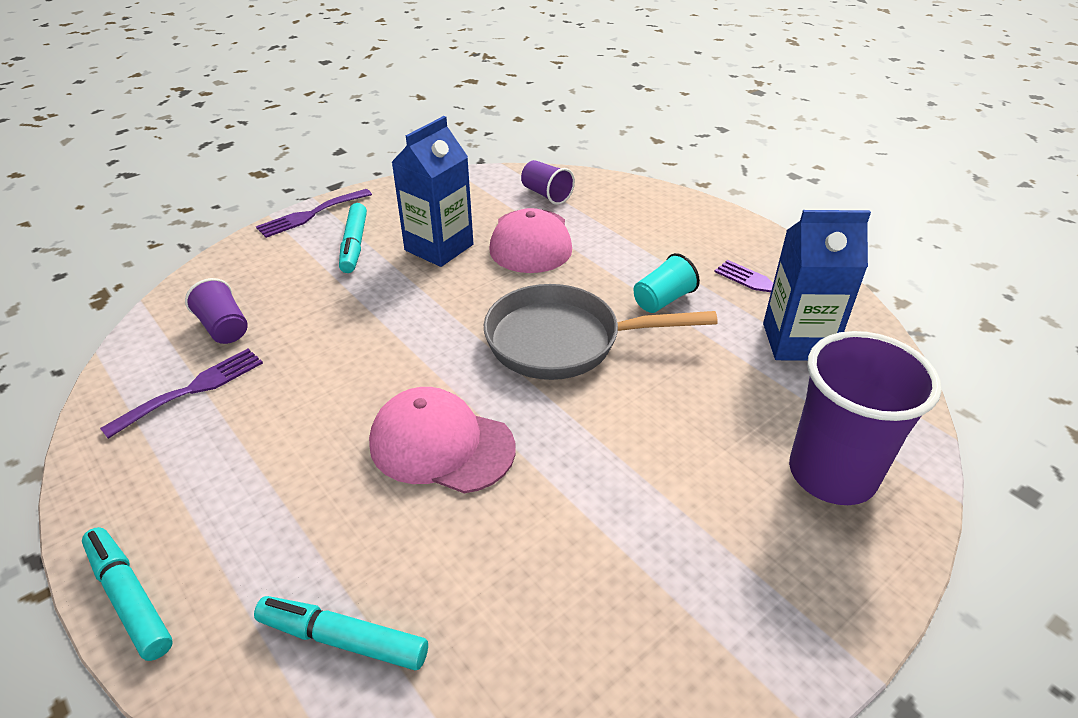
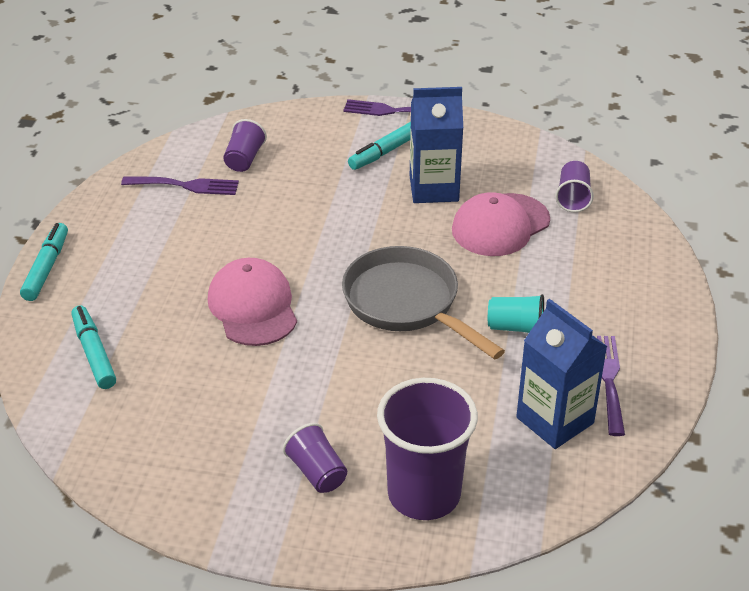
camera: 50 degrees right, 0 degrees up
none -> purple cup [283,423,347,493]

